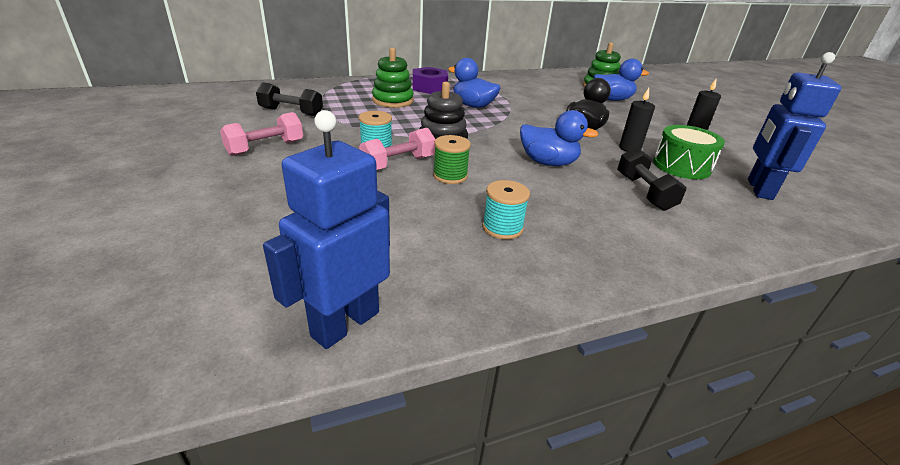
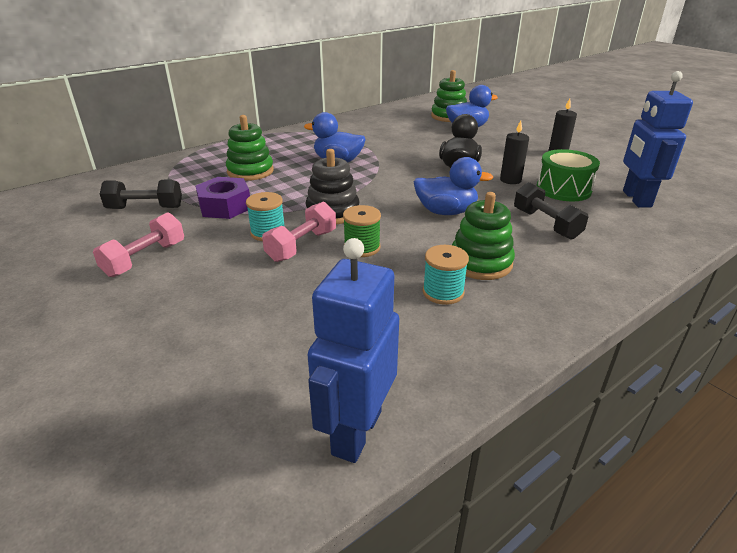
camera: 15 degrees left, 0 degrees up
purple nut [413,67,448,94] -> purple nut moved to [195,177,250,219]
none -> green stacking toy [452,192,515,280]

